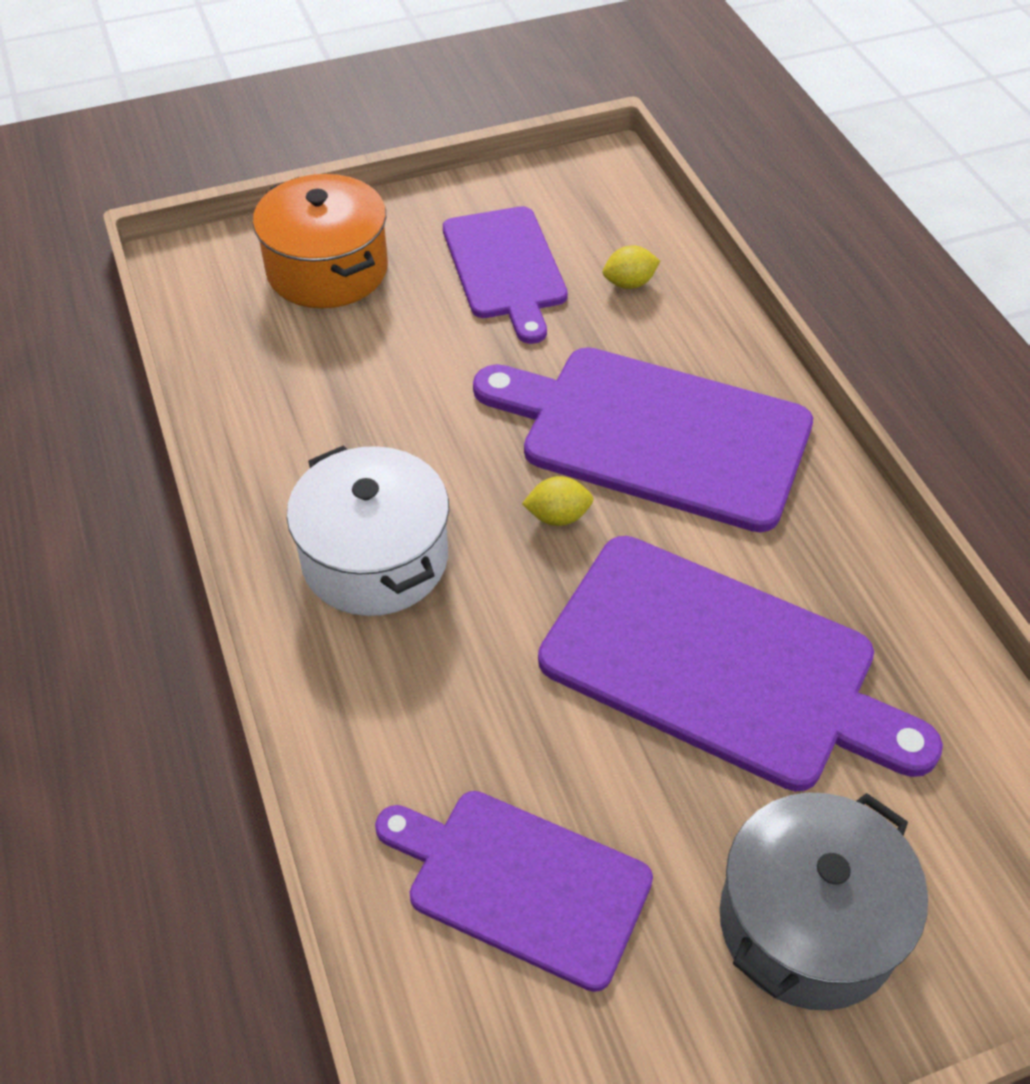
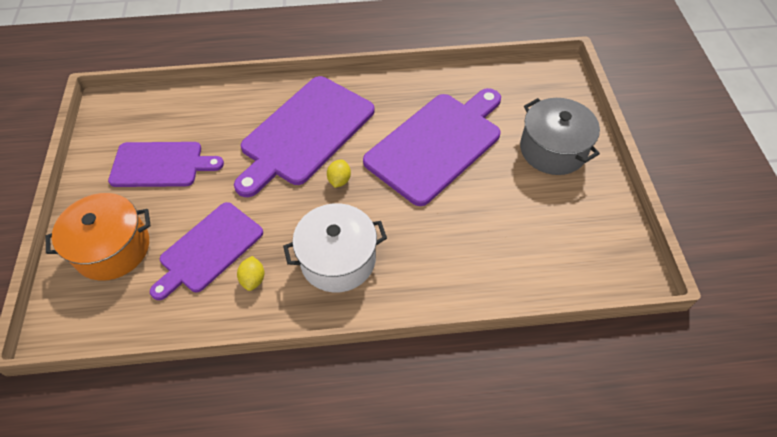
camera: 75 degrees left, 5 degrees up
purple cutting board [375,791,653,992] -> purple cutting board moved to [150,202,263,300]
yellow lemon [603,246,660,289] -> yellow lemon moved to [237,256,265,291]

